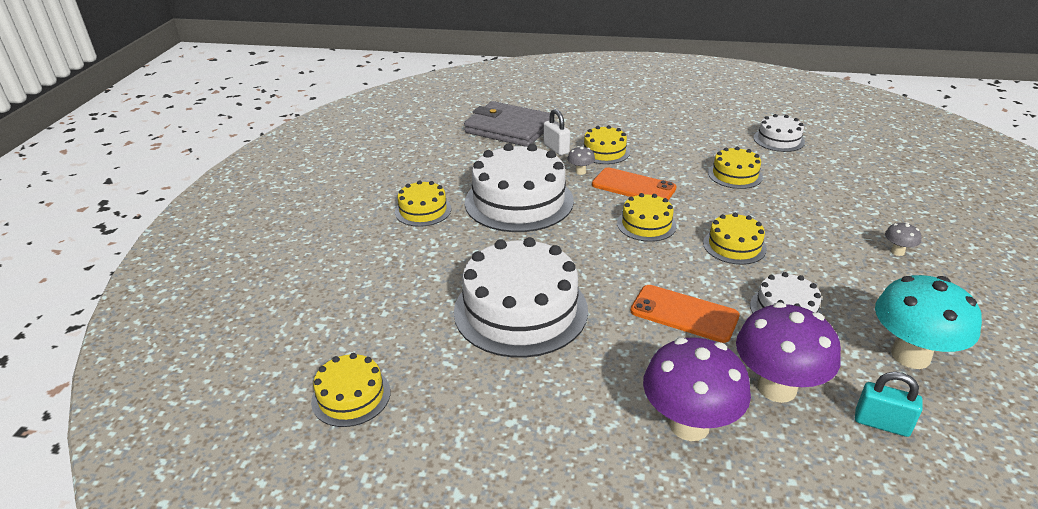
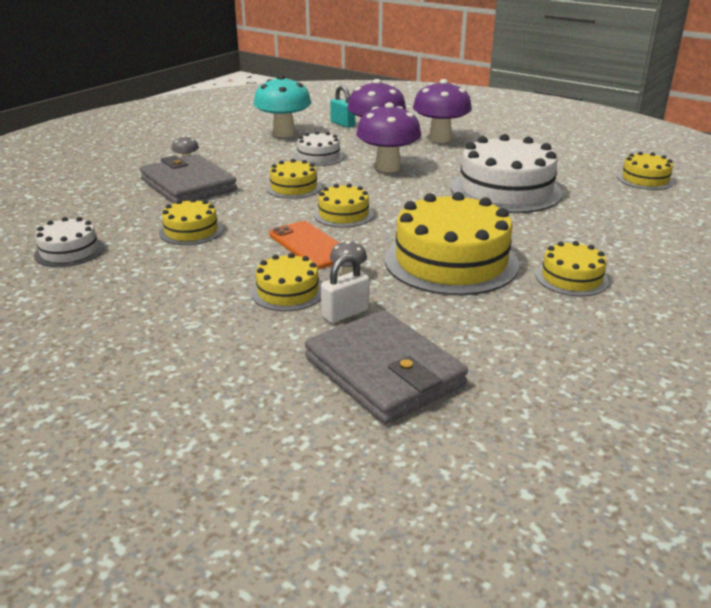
camera: 155 degrees left, 5 degrees down
white cake [465,143,574,232] -> yellow cake [385,192,519,295]
white padlock [544,109,570,155] -> white padlock turned 60 degrees clockwise [321,254,370,323]
orange phone [630,285,740,343] -> purple mushroom [356,103,421,172]
none -> grey wallet [140,154,237,204]

